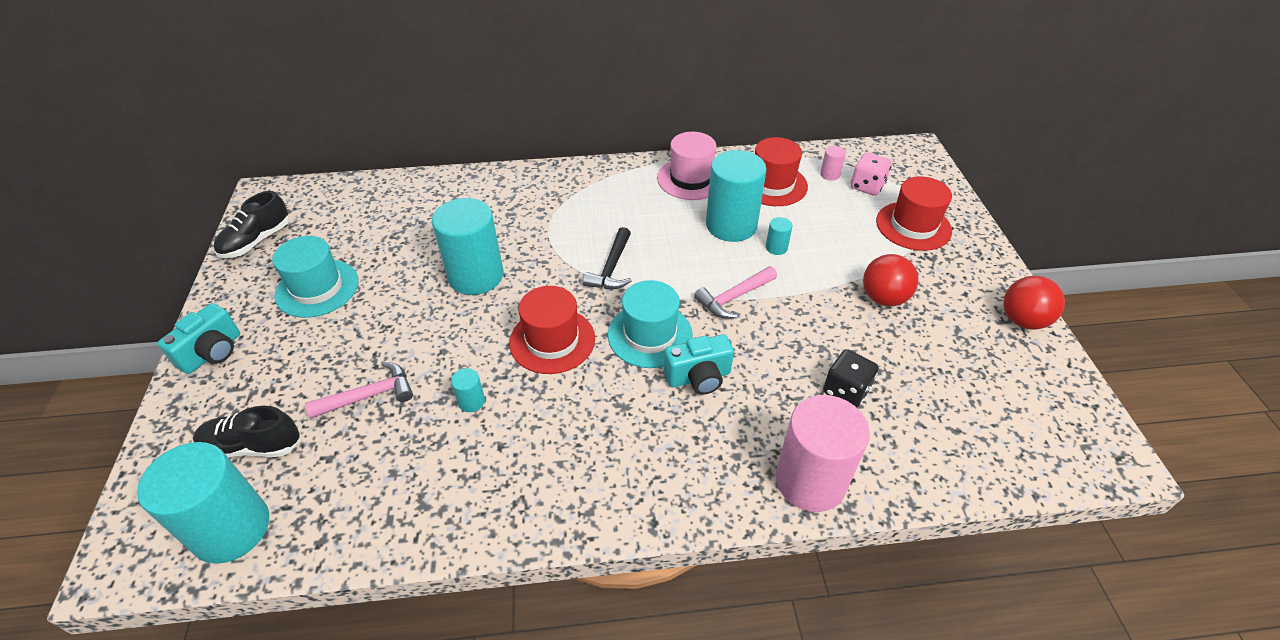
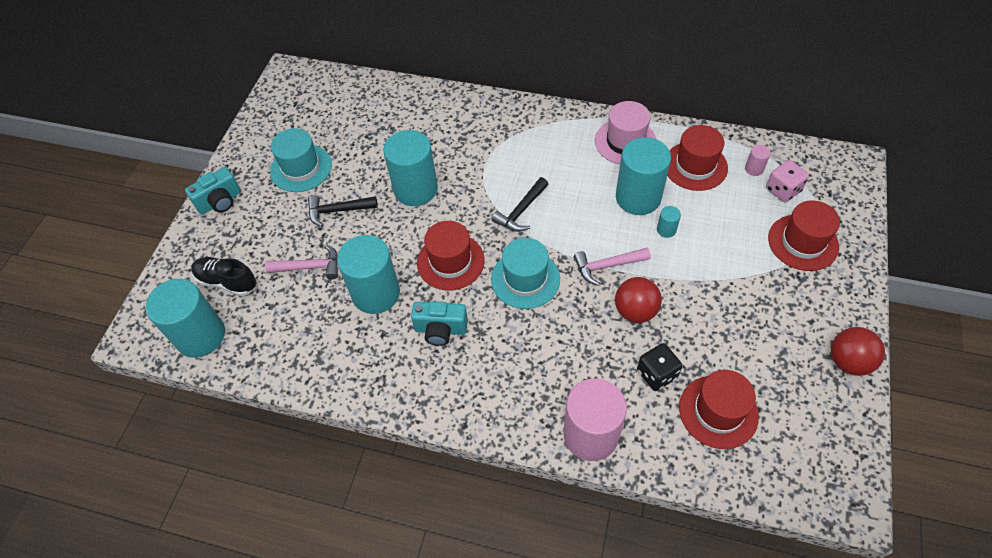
camera: 25 degrees right, 10 degrees up
black shoe [214,191,290,258] -> none
turquoise cylinder [451,368,485,412] -> turquoise cylinder [337,235,400,314], size x2.41
turquoise camera [664,334,734,395] -> turquoise camera moved to [411,301,468,346]
red ball [863,254,918,306] -> red ball moved to [615,277,662,323]
none -> black hammer [308,195,378,227]
none -> red hat [679,370,759,449]

